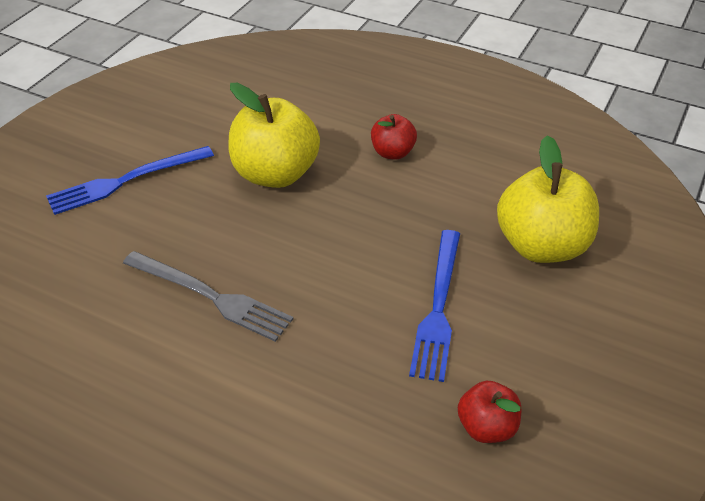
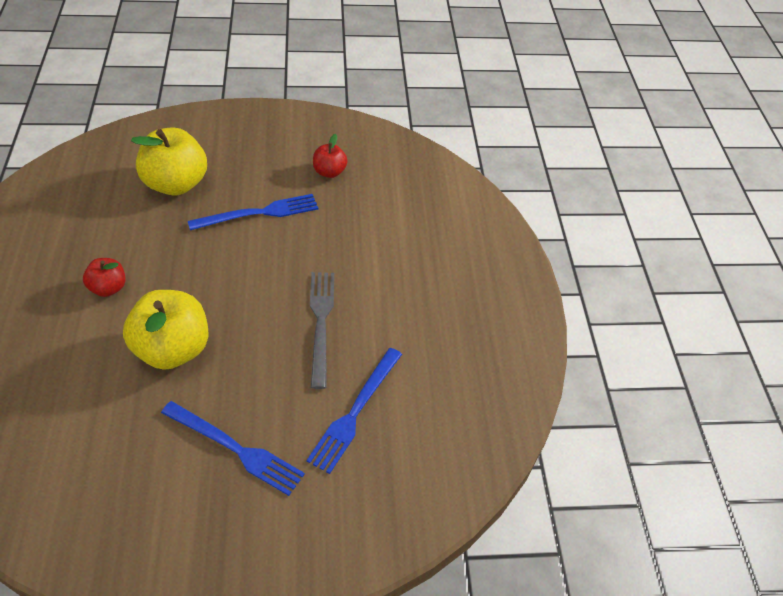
camera: 125 degrees left, 5 degrees up
none -> blue fork [306,348,402,474]

